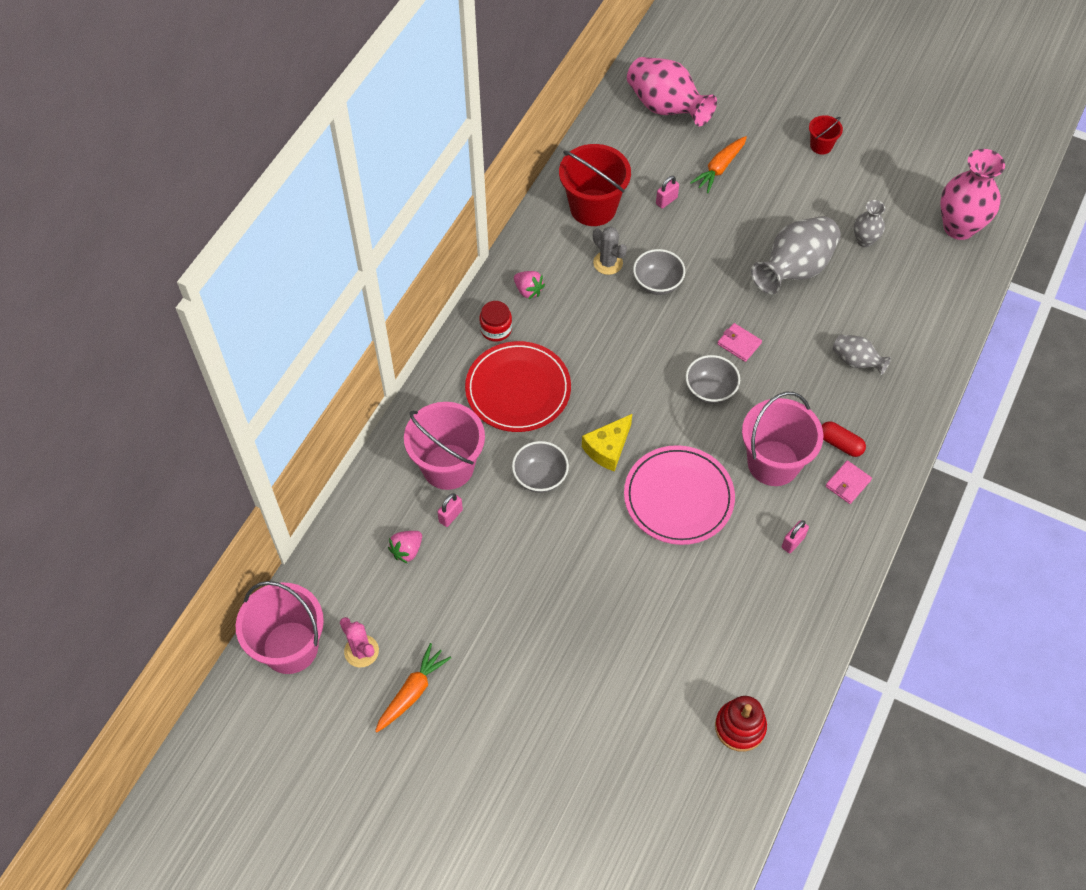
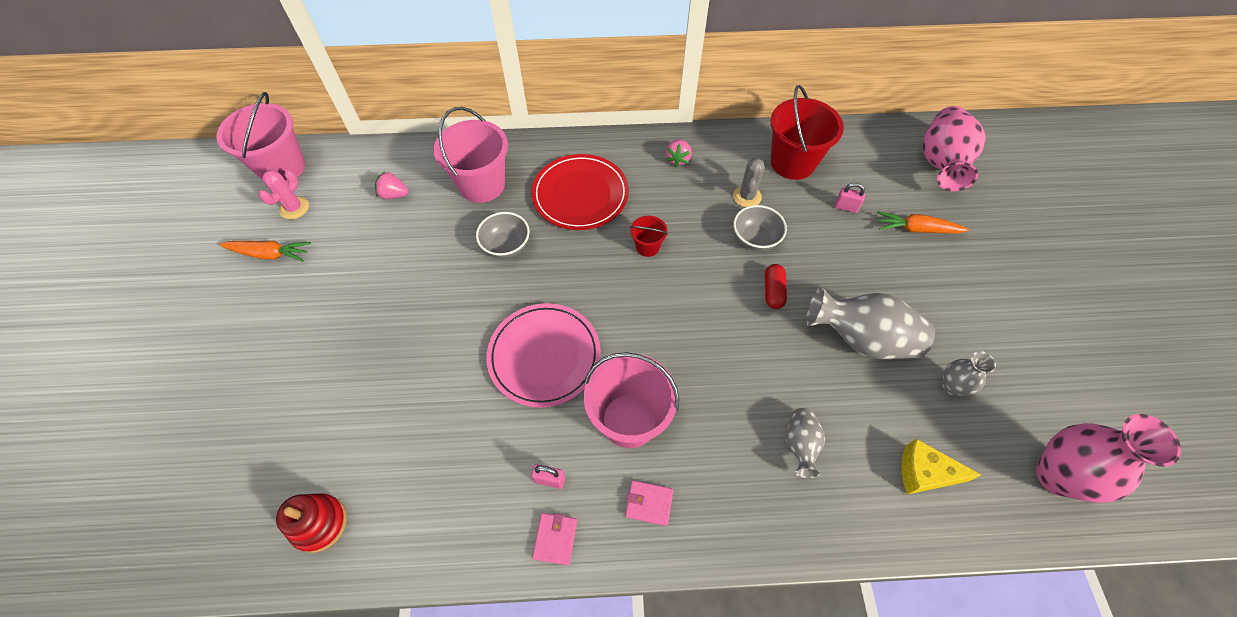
camera: 60 degrees right, 0 degrees up
pink padlock [437,493,463,527] -> none
red jar [479,301,512,342] -> none
yellow cheese [582,414,632,472] -> yellow cheese moved to [901,439,981,494]
grey bowl [686,355,740,404] -> none
pink wallet [717,323,762,362] -> pink wallet moved to [532,513,577,565]
red bucket [809,115,843,154] -> red bucket moved to [630,216,668,257]
red capsule [822,421,866,457] -> red capsule moved to [765,264,787,309]

